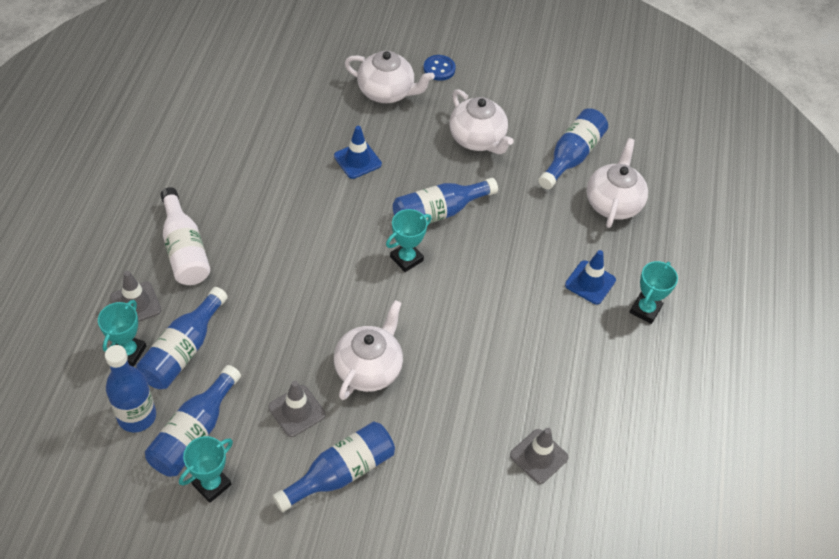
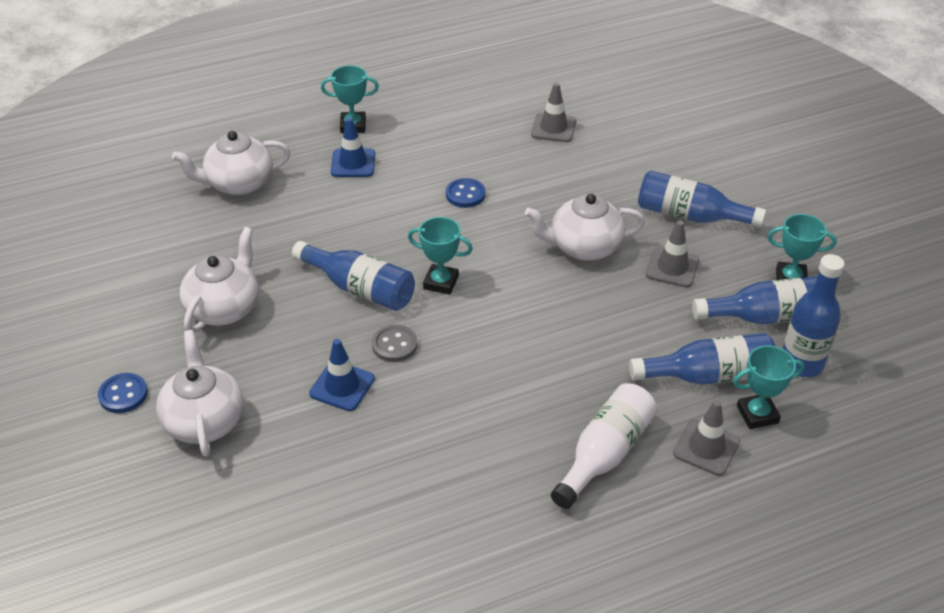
camera: 120 degrees left, 10 degrees down
blue bottle [538,108,608,189] -> none
none -> grey button [372,324,418,362]
none -> blue button [446,178,486,208]

